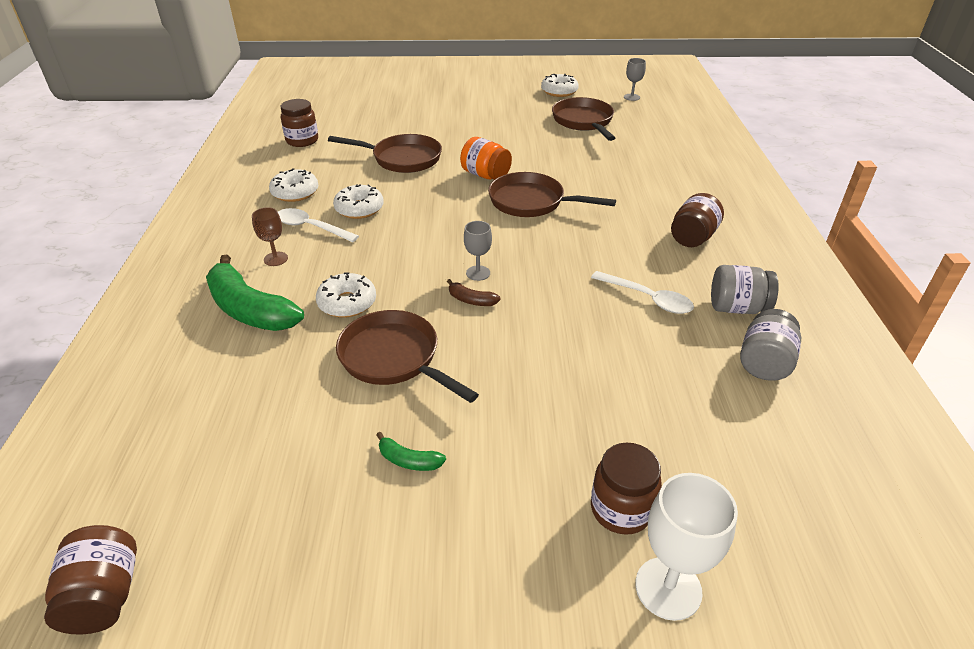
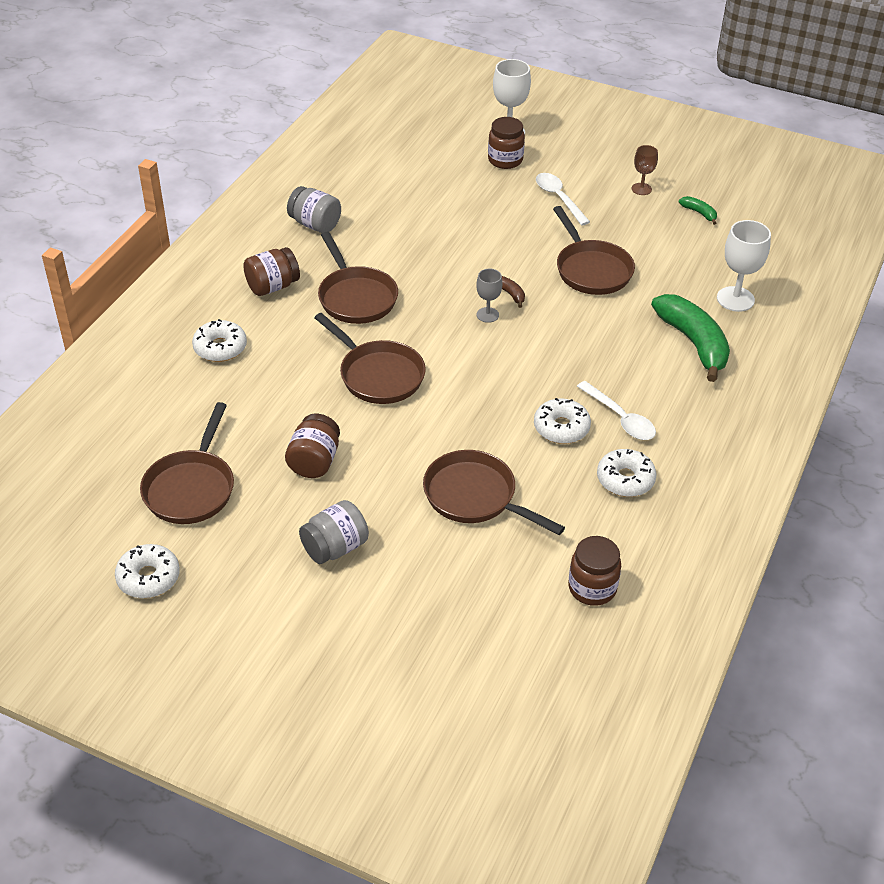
camera: 155 degrees left, 5 degrees up
brown jar [44,525,137,634] -> brown jar moved to [285,414,340,478]
brown goblet [252,207,288,266] -> brown goblet moved to [632,145,658,195]
white donut [316,272,376,318] -> white donut moved to [192,319,247,362]
green banana [376,432,446,471] -> green banana moved to [679,196,717,225]
orange jar [460,137,512,180] -> none
white spoon [591,271,694,314] -> white spoon moved to [536,173,590,226]
grey goblet [624,58,646,101] -> none
grey jar [740,309,801,381] -> grey jar moved to [299,500,369,564]
none -> brown pan [318,232,398,324]
none -> white goblet [717,220,771,312]

